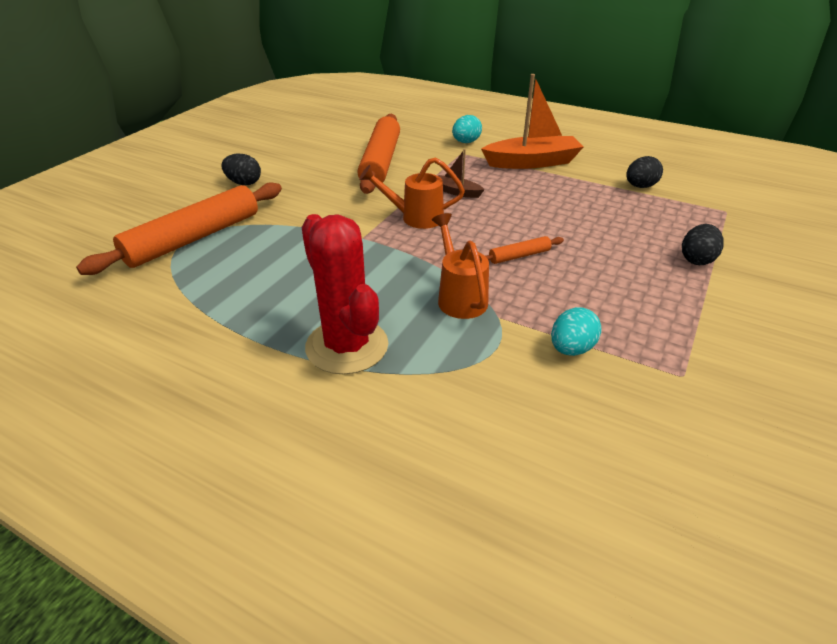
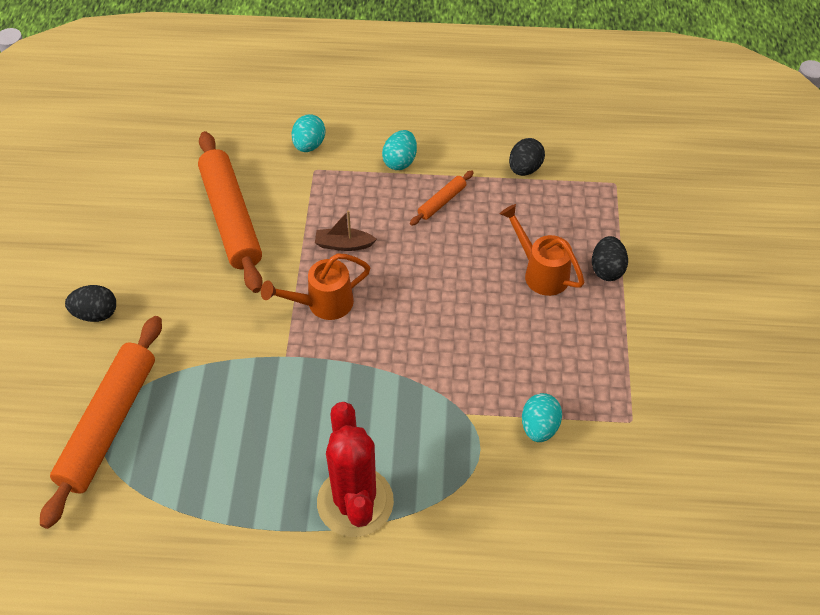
camera: 25 degrees left, 15 degrees up
red cactus [302,214,388,374] -> red cactus turned 45 degrees clockwise [317,402,394,537]
orange watering can [432,213,489,319] -> orange watering can moved to [500,204,584,296]
orange boat [481,74,584,169] -> turquoise egg [382,130,417,170]
orange rolling pin [485,236,564,264] -> orange rolling pin moved to [410,171,474,226]

